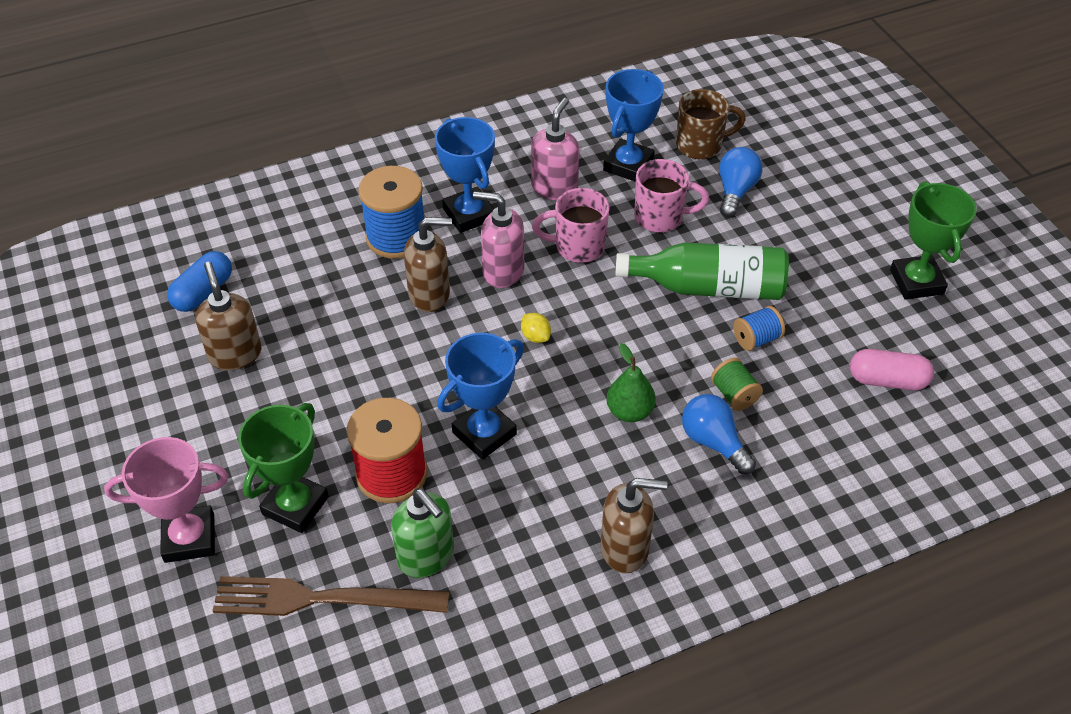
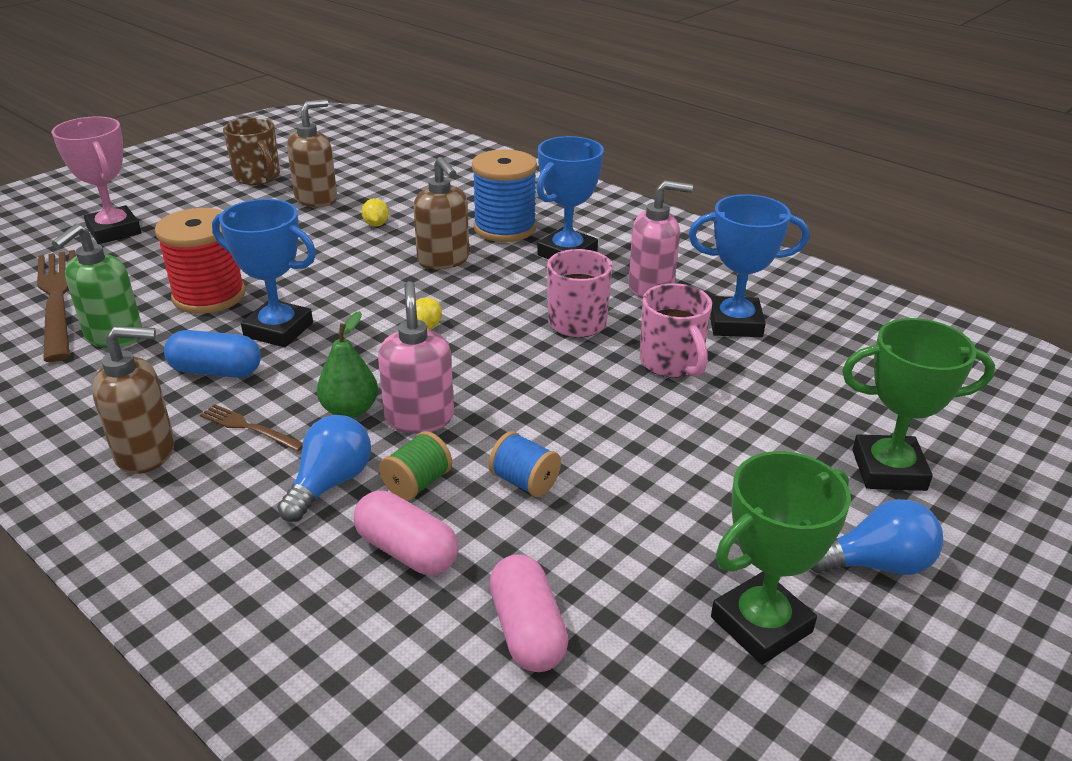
camera: 65 degrees right, 15 degrees down
blue capsule [167,251,232,312] -> blue capsule moved to [164,330,261,378]
green trophy [238,403,329,533] -> green trophy moved to [842,318,995,491]
pink soap dispenser [473,191,524,288] -> pink soap dispenser moved to [378,281,454,434]
brown soap dispenser [600,478,667,573] -> brown soap dispenser turned 75 degrees counterclockwise [92,326,175,474]
green bottle [615,242,789,300] -> none
brown mug [676,89,746,159] -> brown mug moved to [223,117,280,185]
blue light bulb [719,147,763,217] -> blue light bulb moved to [811,499,943,575]
none -> brown fork [200,404,303,452]
none -> pink capsule [354,490,459,575]
none -> yellow lemon [361,198,389,227]

